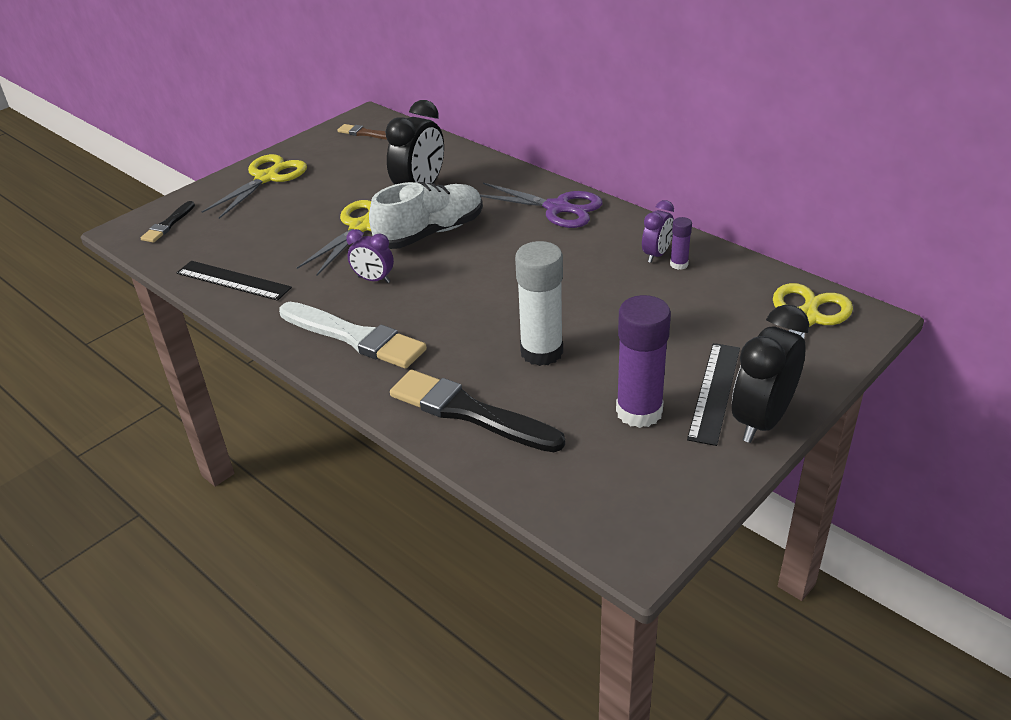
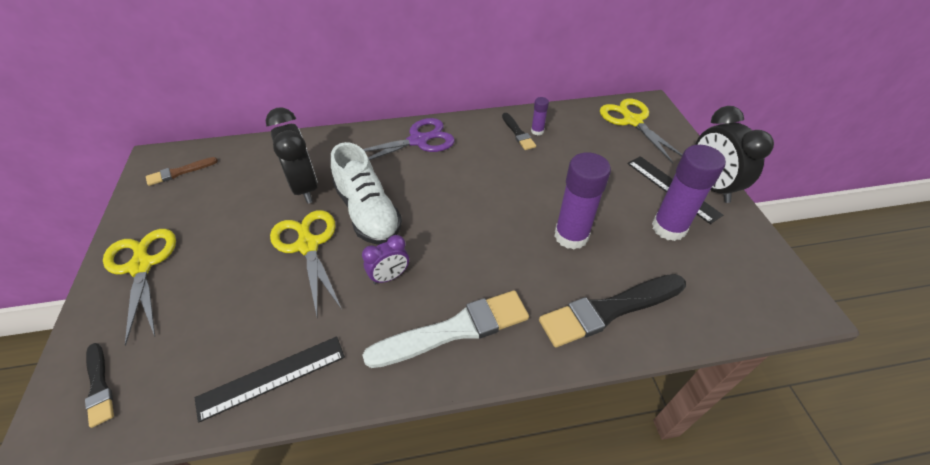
camera: 55 degrees left, 10 degrees up
white shoe [369,182,483,249] -> white shoe turned 150 degrees clockwise [331,142,402,245]
white glue stick [515,241,563,366] -> purple glue stick [554,152,611,249]
purple clock [642,200,674,263] -> black brush [502,113,536,150]

